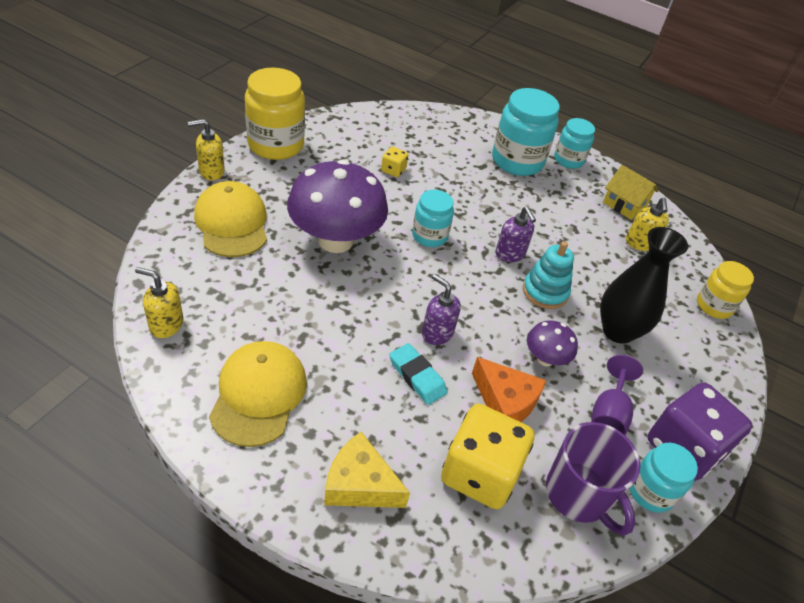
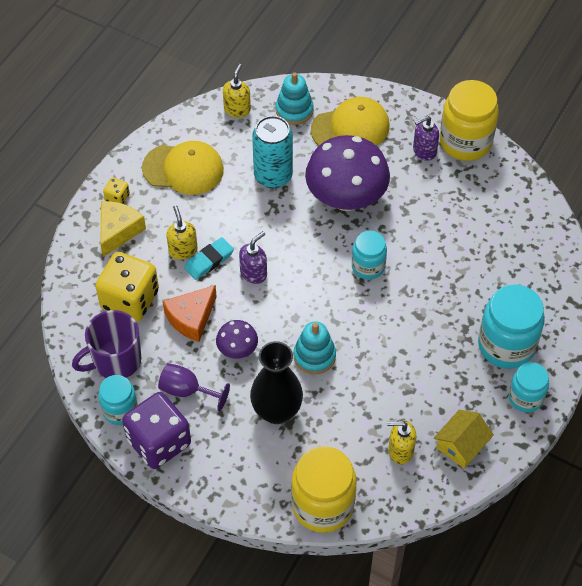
camera: 95 degrees right, 10 degrees up
yellow soap dispenser [188,119,225,180] -> yellow soap dispenser moved to [166,205,198,260]
yellow dice [381,147,408,177] -> yellow dice moved to [103,177,130,204]
purple soap dispenser [495,207,536,262] -> purple soap dispenser moved to [413,116,439,161]
yellow jar [697,261,754,319] -> yellow jar [291,446,357,533], size x1.68
none -> turquoise can [252,116,293,188]
none -> turquoise stacking toy [276,72,313,125]

